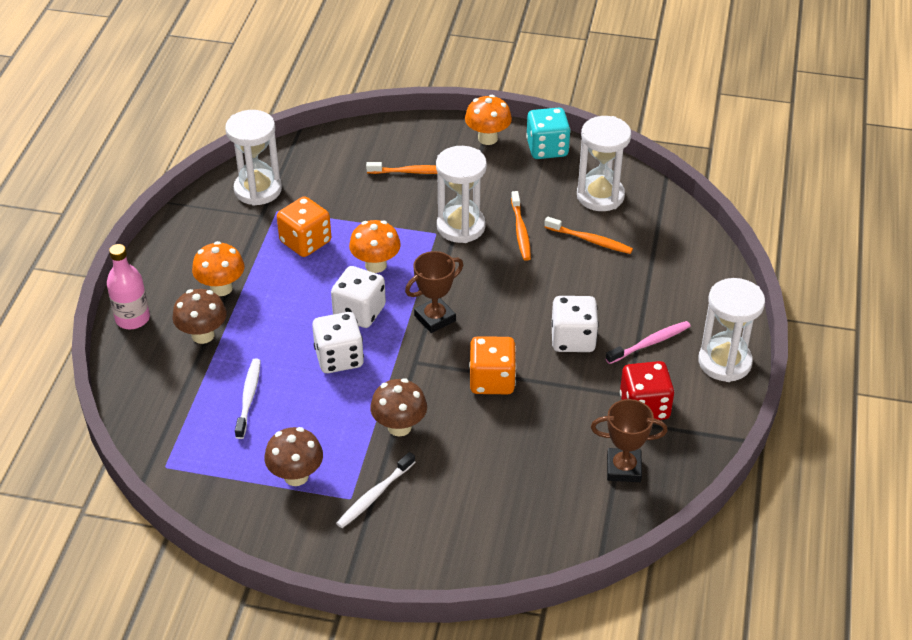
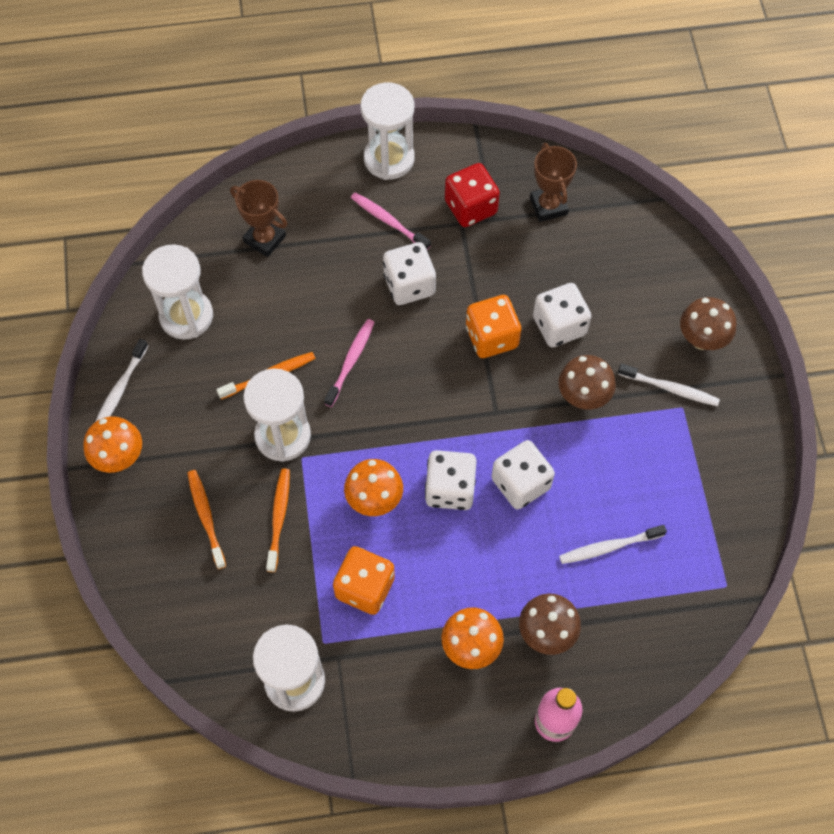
camera: 110 degrees left, 20 degrees up
brown mushroom [264,427,323,486] -> brown mushroom moved to [680,297,737,350]
brown trophy [405,251,463,333] -> brown trophy moved to [230,180,288,257]
turquoise dice [526,108,571,159] -> white toothbrush [95,339,148,422]
orange toothbrush [544,217,633,254] -> orange toothbrush moved to [266,469,290,572]
none -> pink toothbrush [324,319,375,407]
none -> white dice [533,283,591,347]

